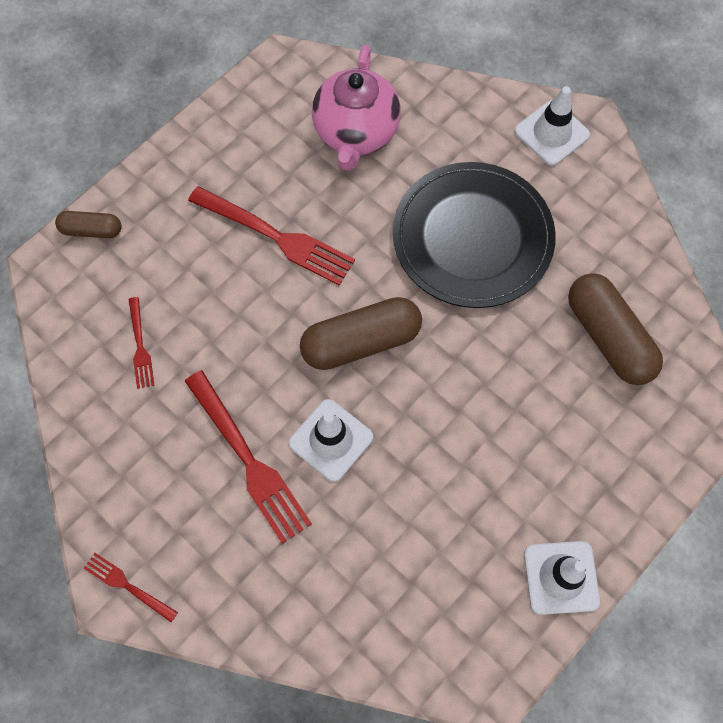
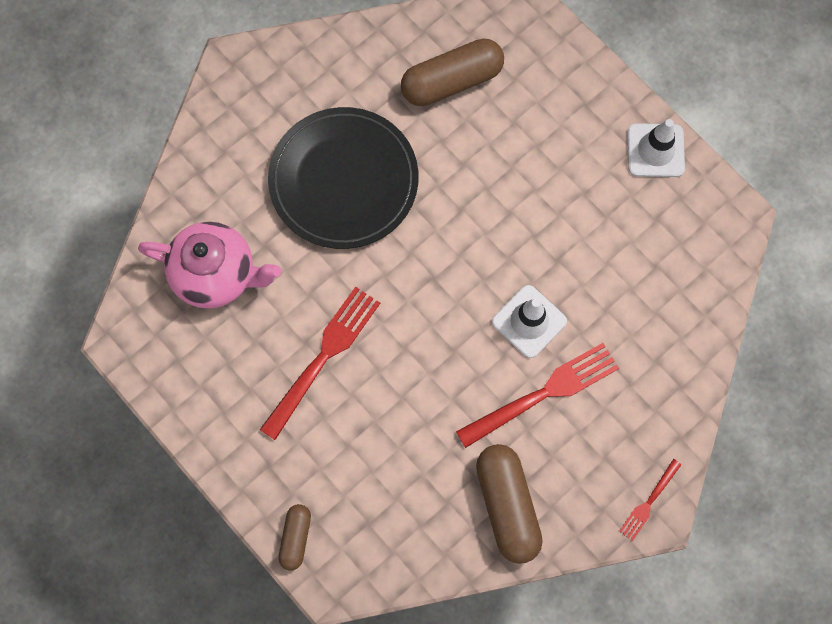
camera: 85 degrees left, 5 degrees up
red fork [129,297,154,389] -> none
brown capsule [300,297,422,370] -> brown capsule moved to [476,444,543,564]
white traffic cone [515,86,590,166] -> none

